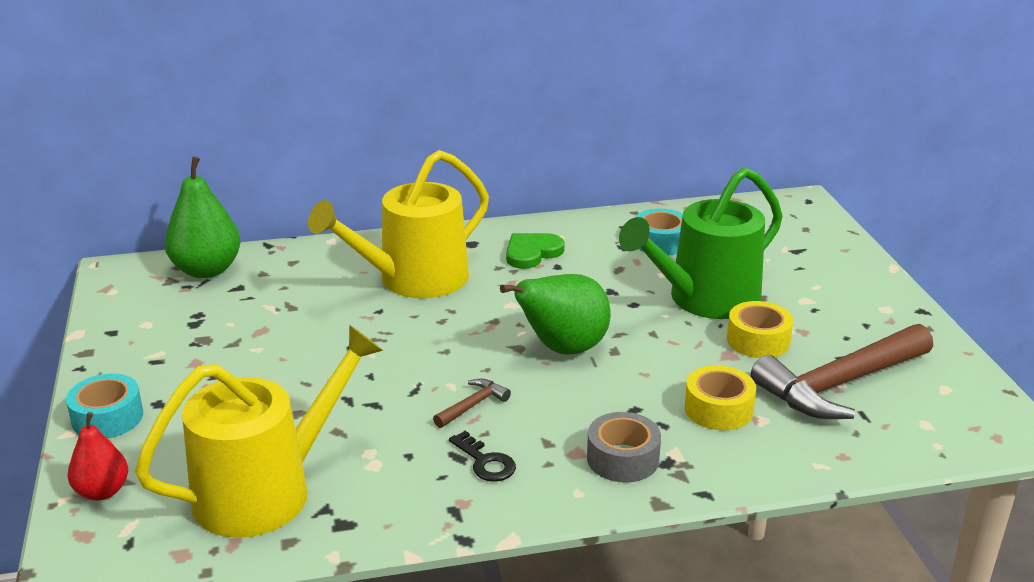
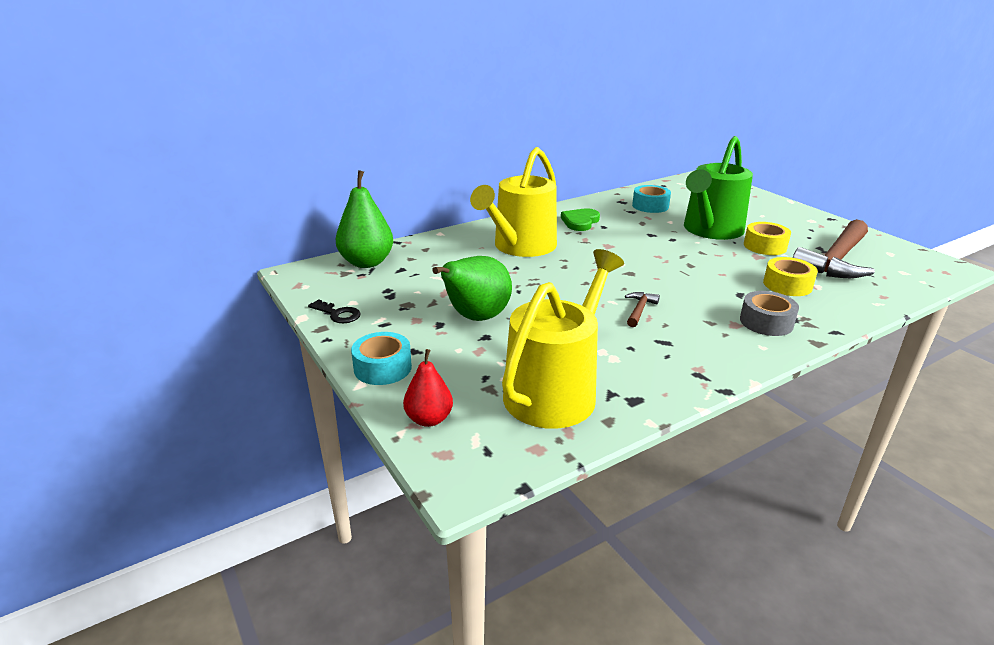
camera: 20 degrees left, 0 degrees up
black key [449,431,516,482] -> black key moved to [308,299,361,323]
green pear [500,274,611,355] -> green pear moved to [432,256,512,321]

